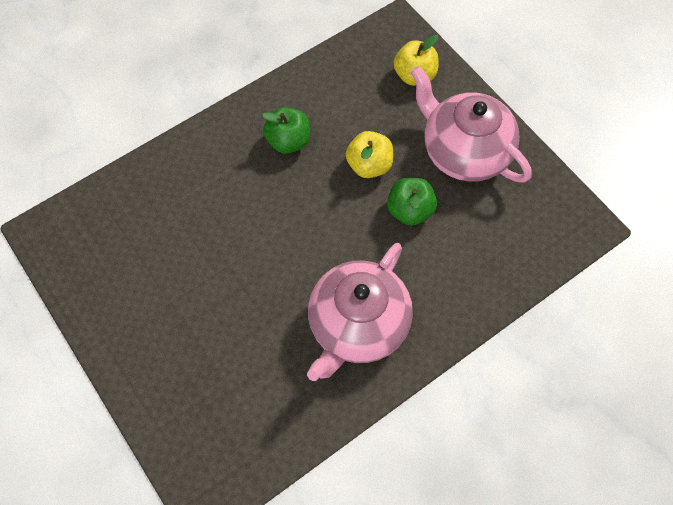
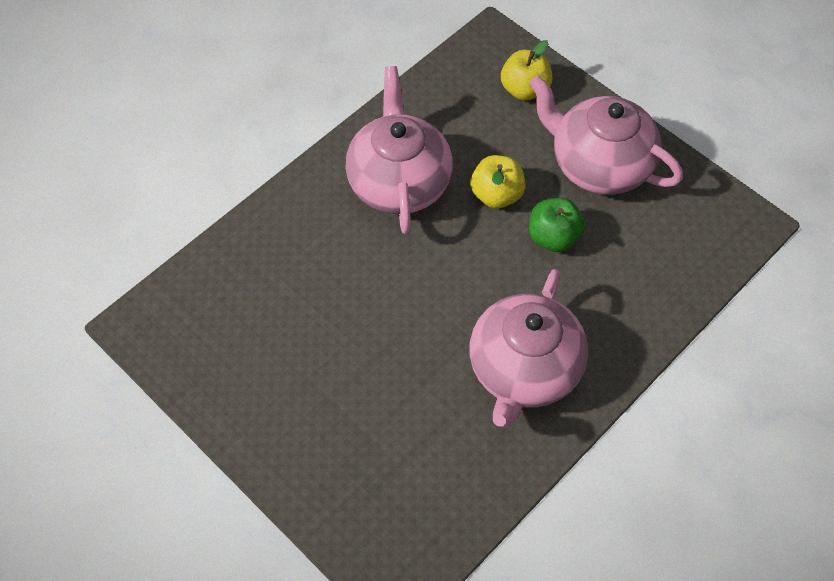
camera: 10 degrees left, 5 degrees down
green apple [262,107,310,154] -> pink teapot [345,66,453,234]

